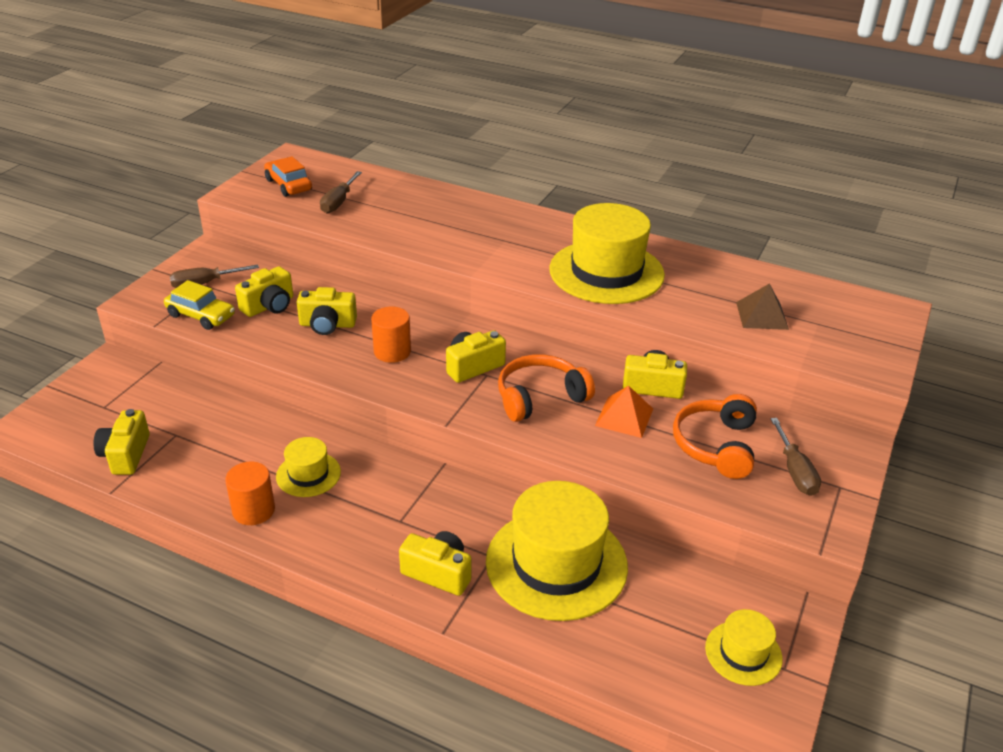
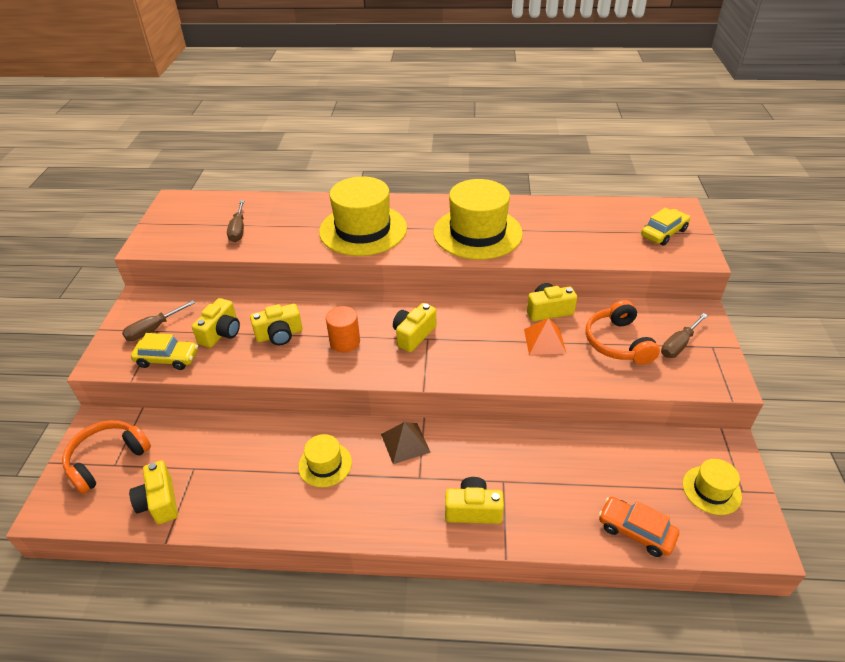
camera: 20 degrees left, 5 degrees up
orange cylinder [225,462,275,525] -> none
orange car [264,156,312,197] -> orange car moved to [599,497,679,557]
yellow hat [486,481,628,621] -> yellow hat moved to [319,176,407,256]
orange headphones [498,354,595,422] -> orange headphones moved to [62,420,151,494]
brown pyramid [736,283,789,330] -> brown pyramid moved to [381,422,431,464]
brown screwdriver [771,418,821,496] -> brown screwdriver turned 75 degrees clockwise [661,313,708,358]
none -> yellow car [641,208,690,246]

